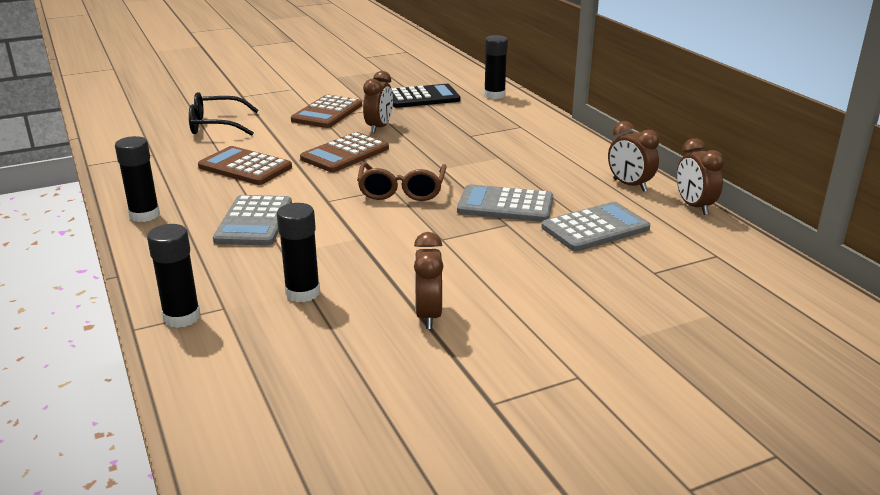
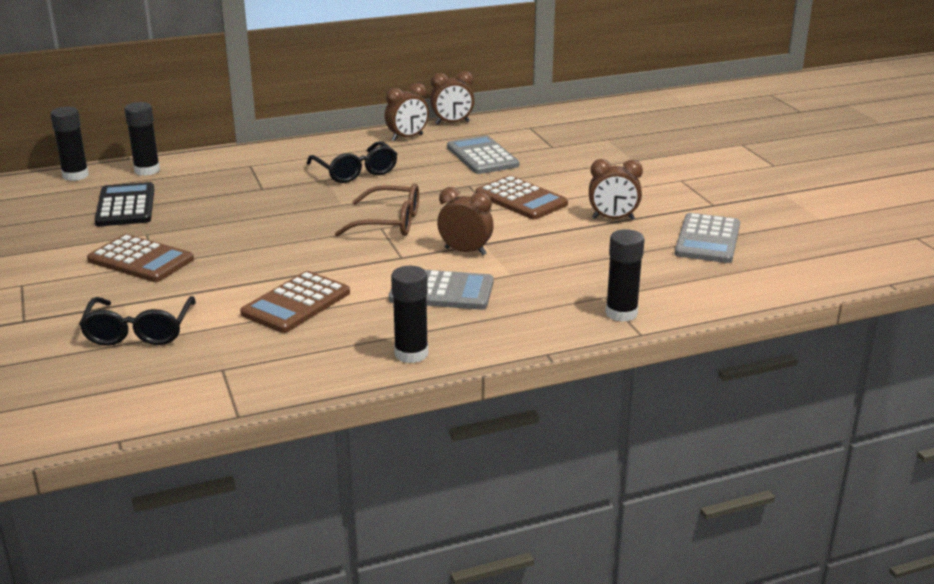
camera: 85 degrees left, 0 degrees up
black glue stick [277,203,320,302] -> black glue stick moved to [50,107,89,181]
brown calculator [300,132,389,172] -> brown calculator moved to [476,175,568,219]
brown clock [363,71,393,134] -> brown clock moved to [437,187,494,255]
grey calculator [457,184,553,222] -> grey calculator moved to [675,213,740,263]
none -> black glasses [307,141,397,183]

